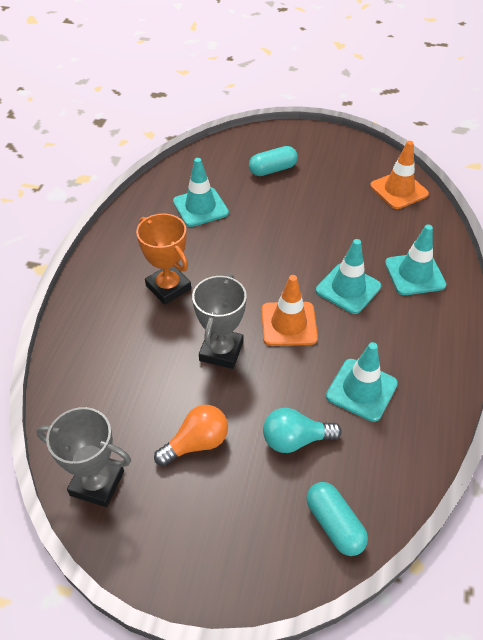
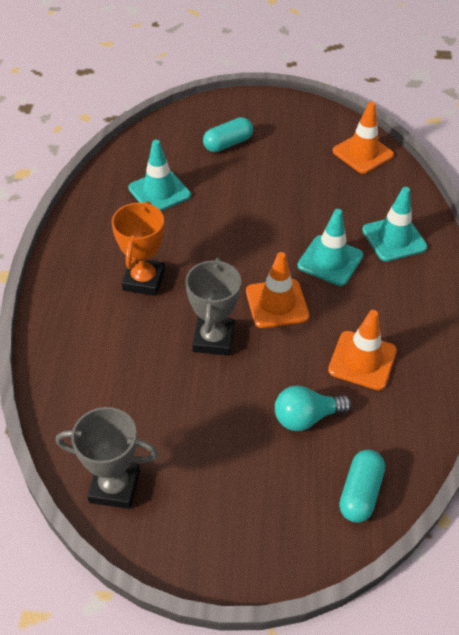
camera: 10 degrees left, 0 degrees up
orange trophy [136,213,191,305] -> orange trophy turned 60 degrees clockwise [112,201,165,296]
orange light bulb [154,405,228,466] -> none
turquoise capsule [306,482,368,556] -> turquoise capsule turned 60 degrees clockwise [339,449,385,523]
turquoise traffic cone [326,342,398,422] -> orange traffic cone [328,310,397,390]

